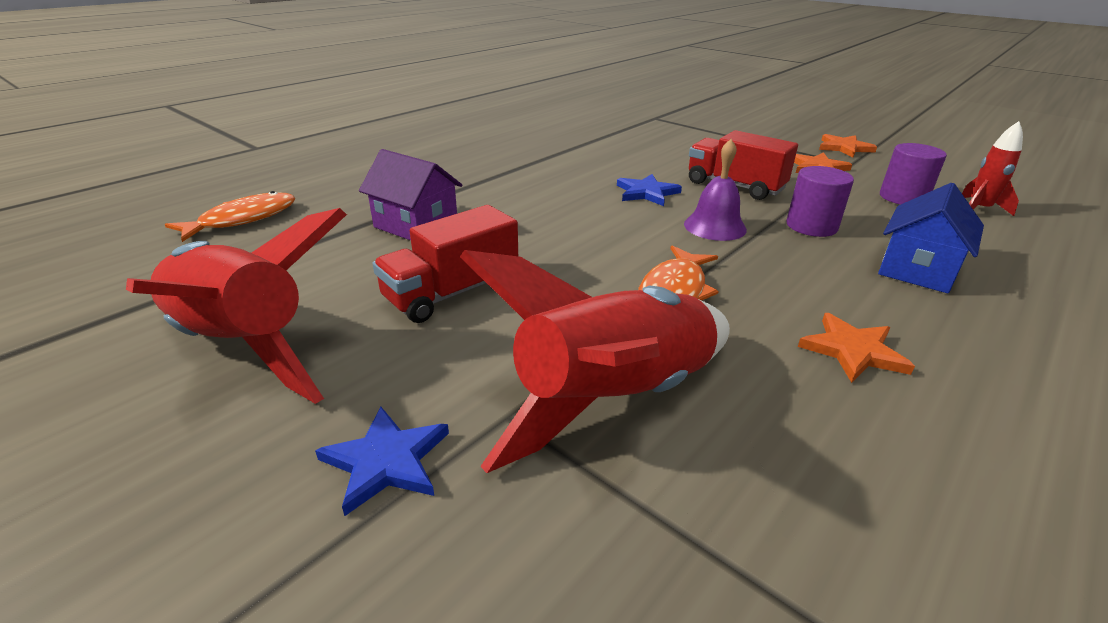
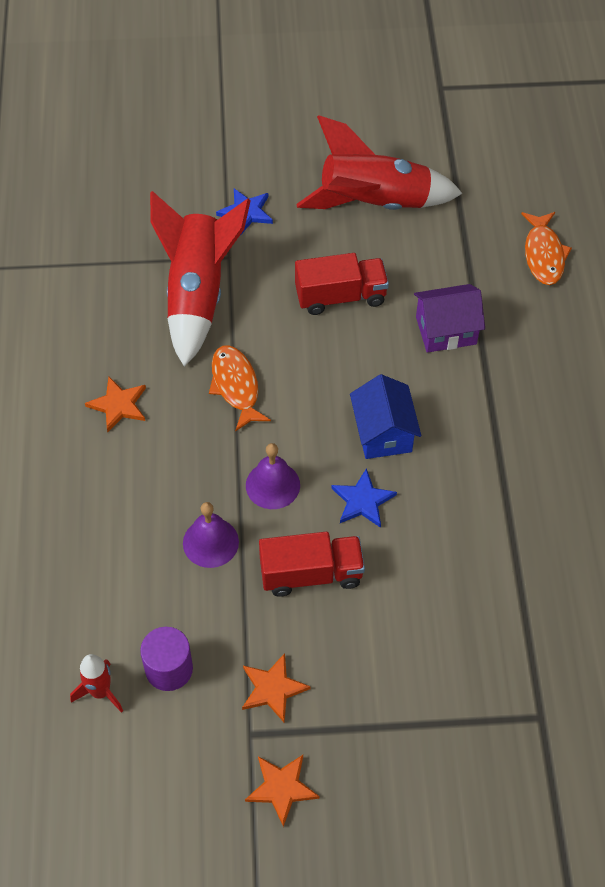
camera: 135 degrees right, 25 degrees up
red truck [372,205,518,323] -> red truck turned 75 degrees clockwise [295,253,389,315]
purple cylinder [786,166,854,237] -> purple bell [183,502,239,568]
blue house [878,183,984,293] -> blue house moved to [350,374,421,459]

